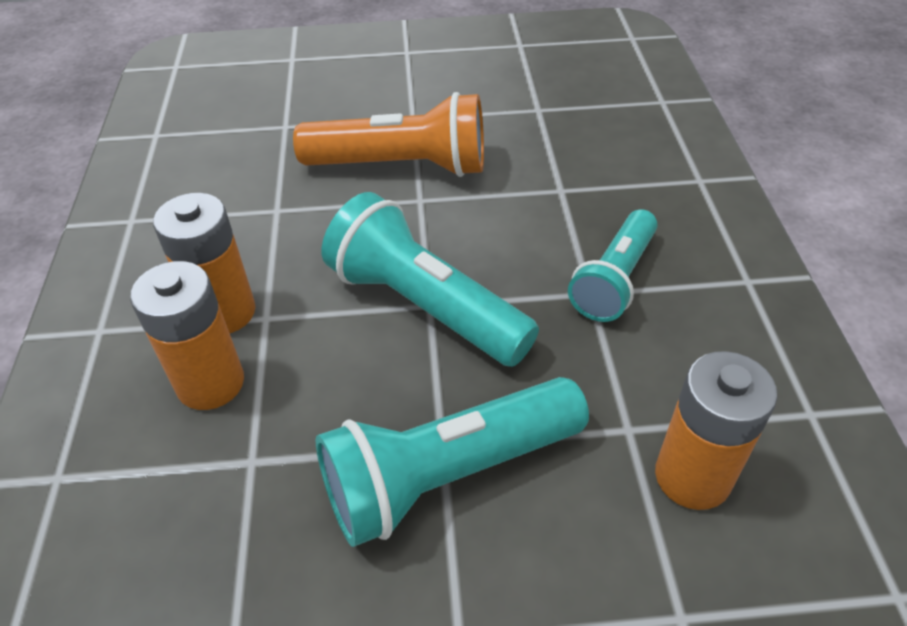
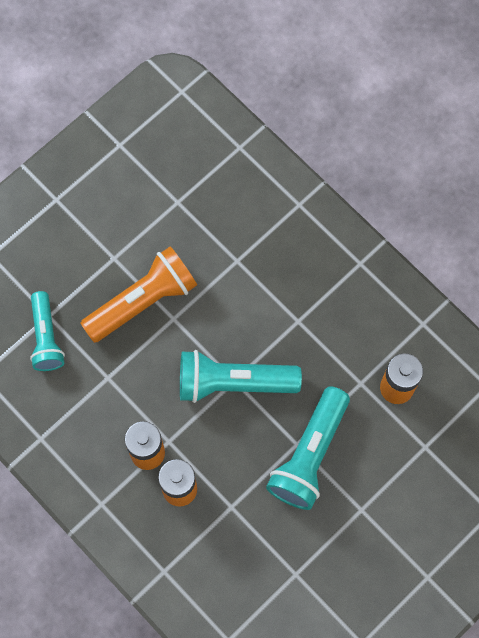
camera: 40 degrees left, 25 degrees up
turquoise flashlight [568,209,657,322] -> turquoise flashlight moved to [30,291,65,371]

